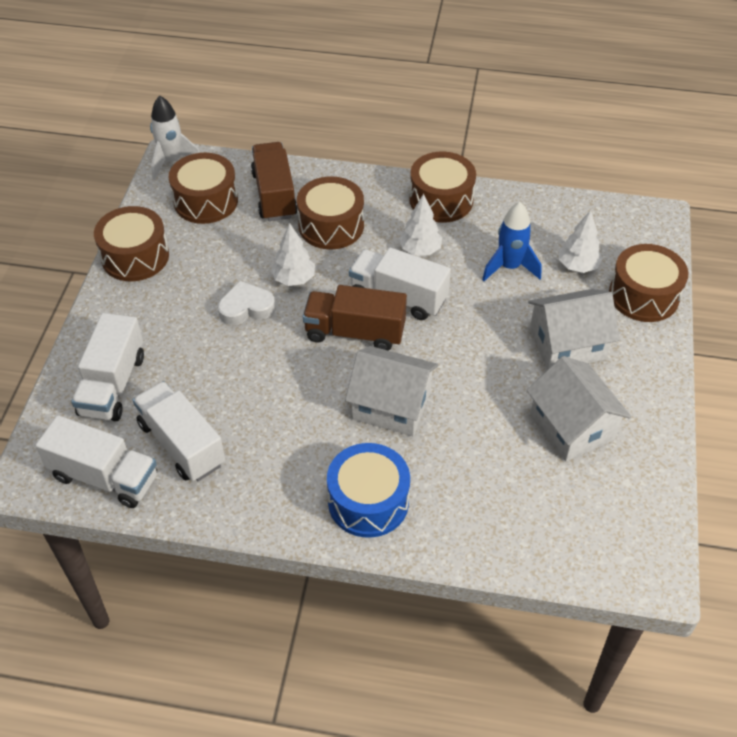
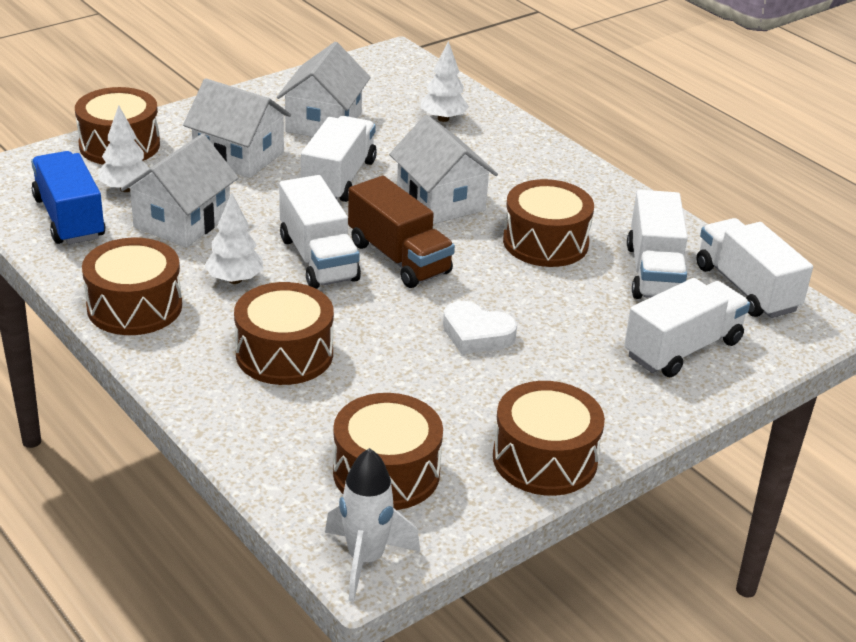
camera: 140 degrees left, 15 degrees down
brown truck [251,142,297,221] -> none
white tree [271,223,315,286] -> white tree moved to [421,41,469,122]
blue drum [327,443,410,538] -> none
blue rocket [482,202,541,281] -> white house [121,134,239,247]
none -> blue truck [31,151,105,245]
none -> white truck [301,116,377,202]
none -> brown drum [503,179,594,267]

